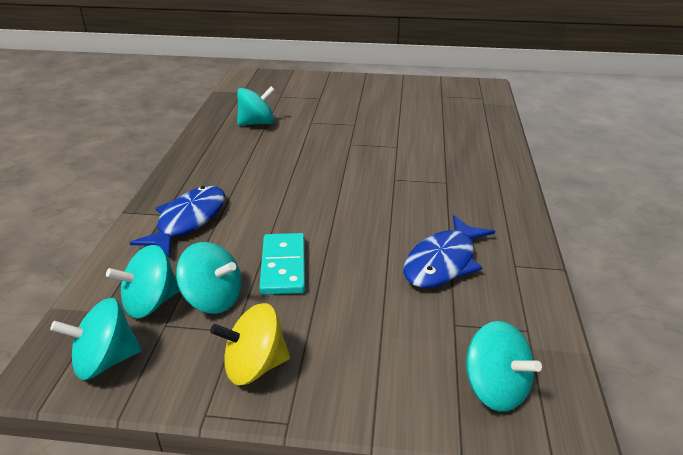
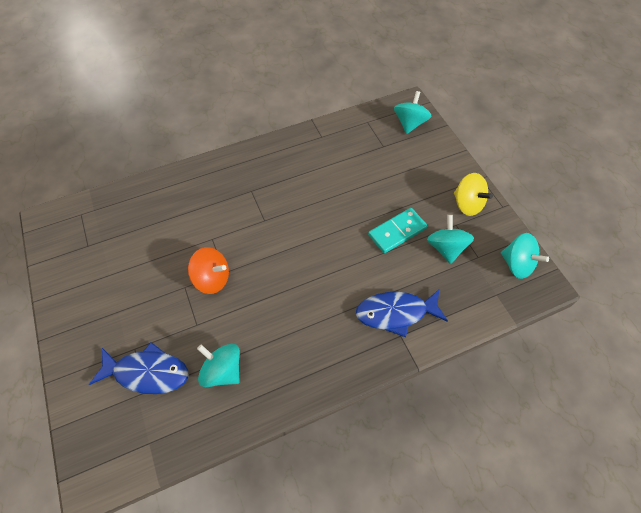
camera: 120 degrees left, 25 degrees up
turquoise spinning top [106,245,180,319] -> none
blue fish [403,215,495,288] -> blue fish moved to [89,342,188,394]
none -> orange spinning top [188,247,229,294]

